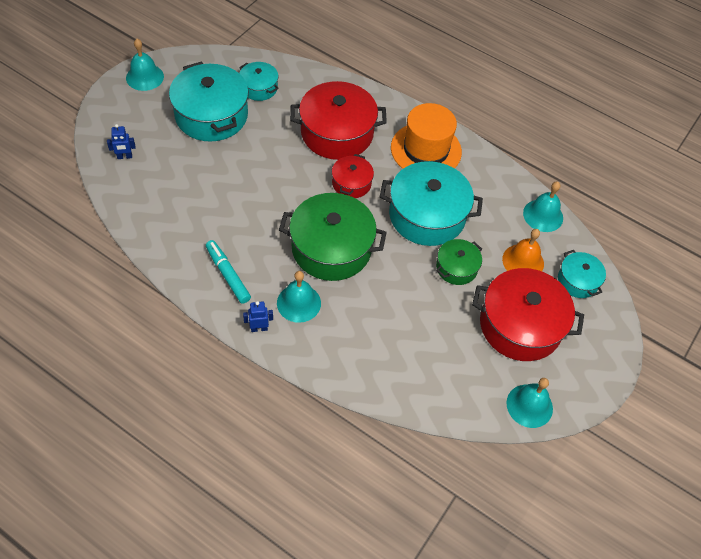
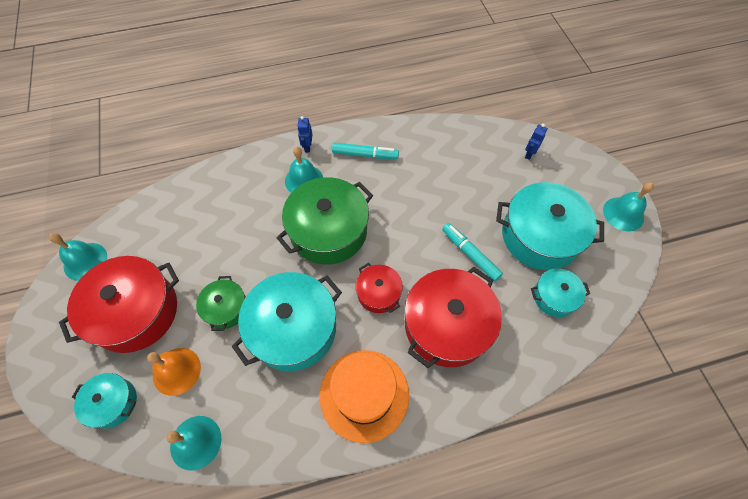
camera: 135 degrees right, 5 degrees up
blue robot [243,301,273,332] -> blue robot turned 150 degrees clockwise [297,116,312,152]
none -> turquoise marker [442,223,503,281]

